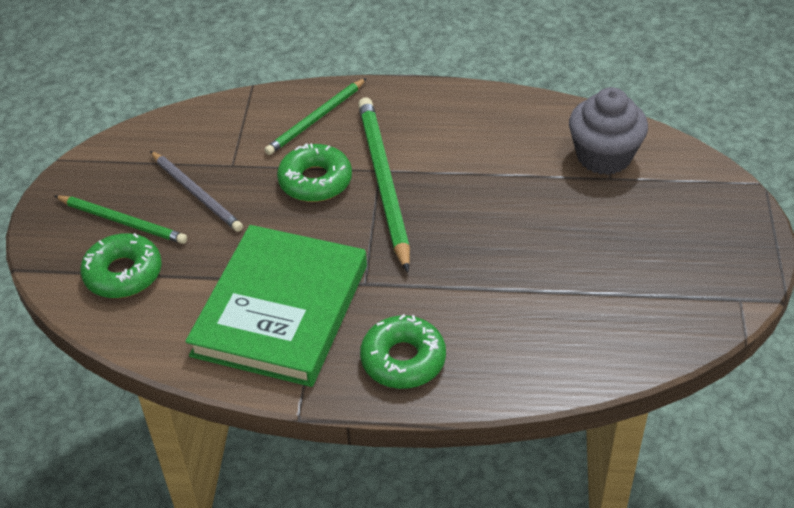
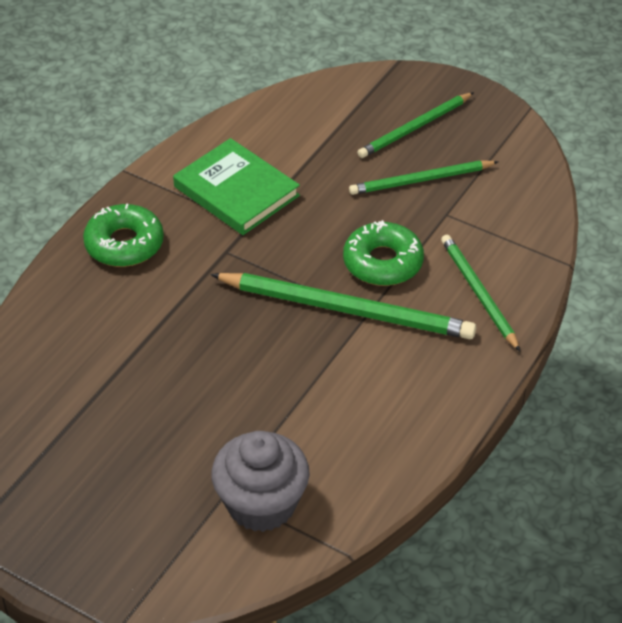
camera: 115 degrees right, 0 degrees up
green donut [80,233,162,298] -> none
grey pencil [150,151,243,232] -> green pencil [349,160,499,195]
green book [185,225,367,387] -> green book [173,138,300,235], size x0.66

